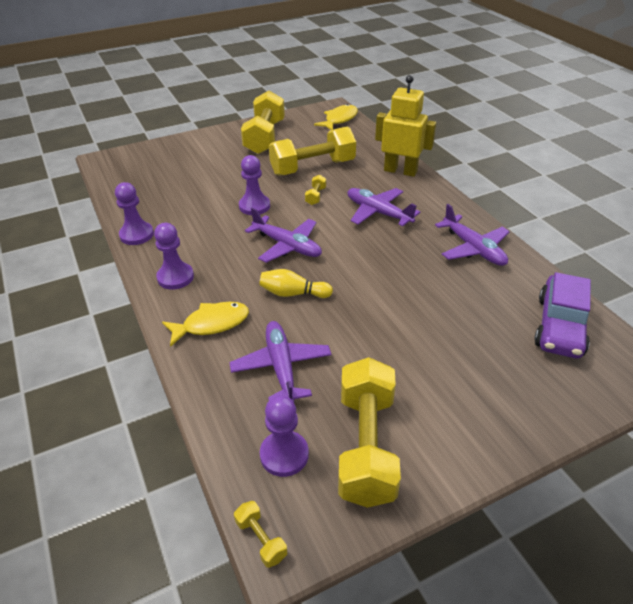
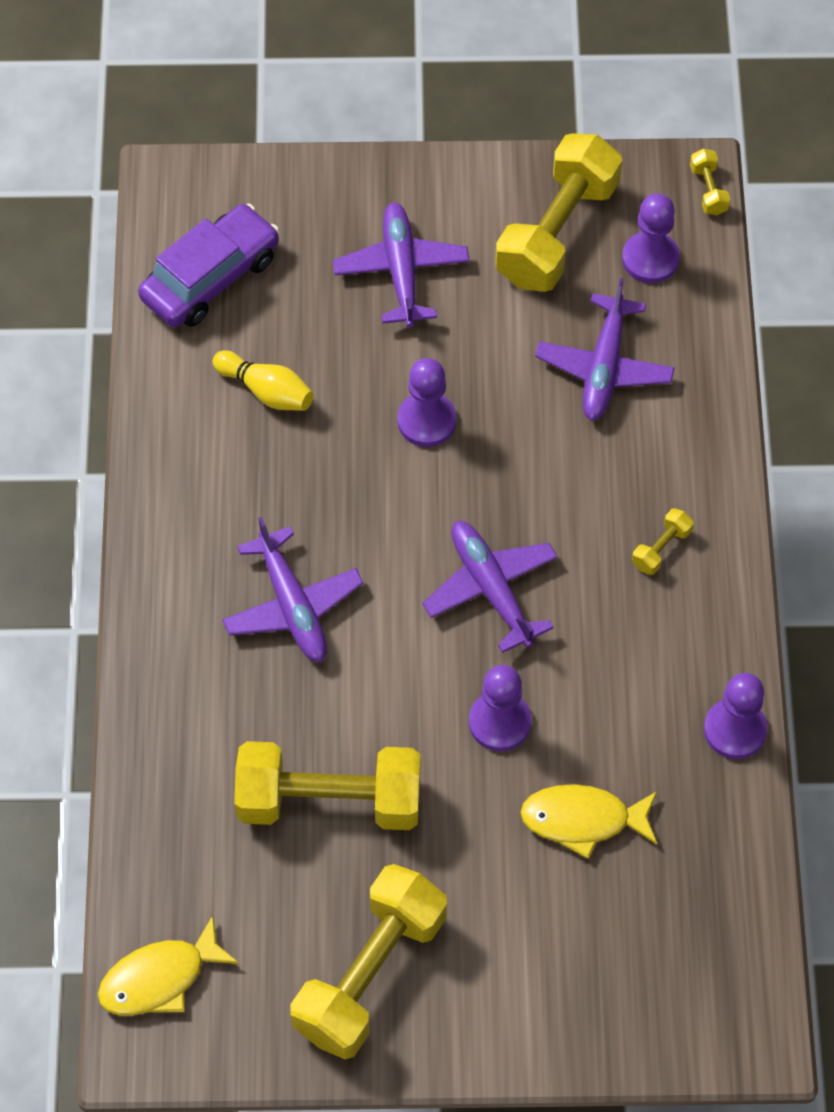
camera: 155 degrees left, 20 degrees up
purple pawn [154,223,194,290] -> purple pawn moved to [397,358,457,447]
yellow fish [162,302,249,347] -> yellow fish moved to [520,784,657,859]
yellow bowling pin [259,269,333,298] -> yellow bowling pin moved to [213,350,314,411]
yellow dumbbell [305,175,326,205] -> yellow dumbbell moved to [632,508,694,575]
yellow robot [375,75,436,177] -> none
purple plane [435,204,510,266] -> purple plane moved to [333,202,470,327]

